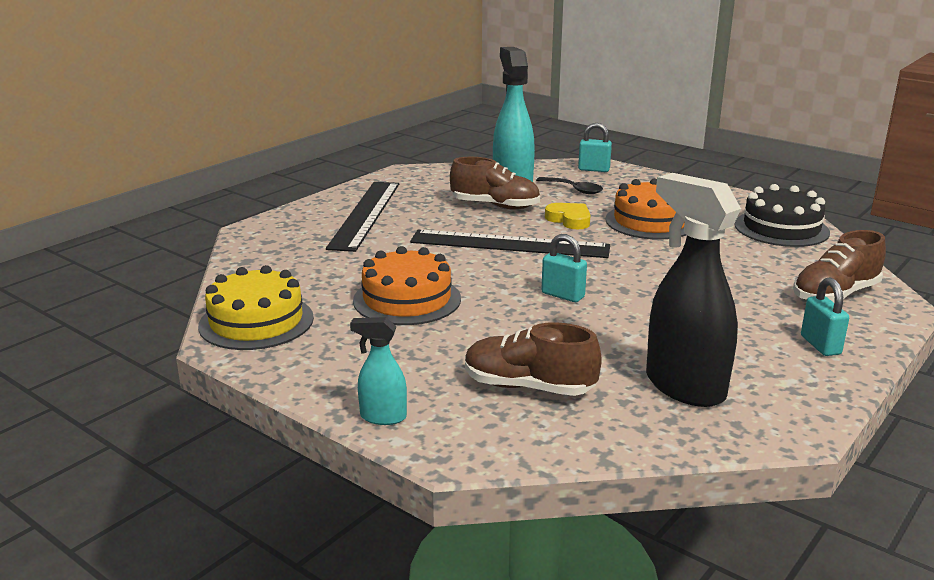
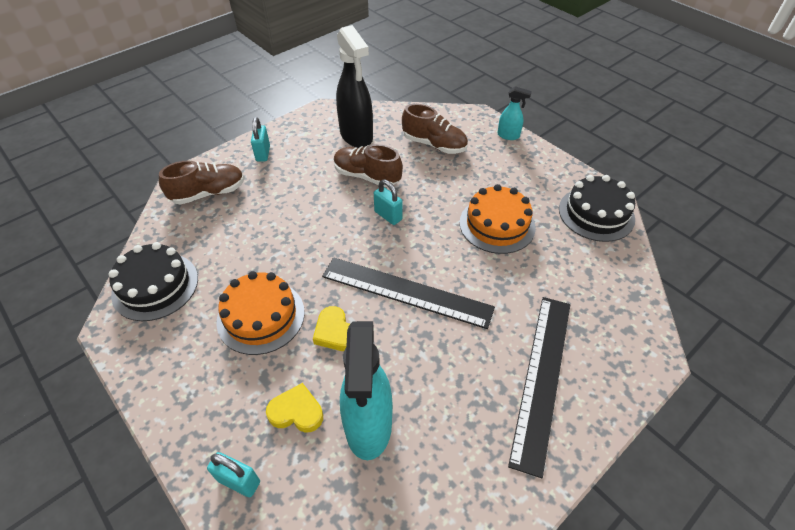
camera: 170 degrees left, 25 degrees up
yellow cake [198,265,314,350] -> black cake [559,175,635,242]
brown shoe [450,157,540,209] -> brown shoe moved to [334,144,403,187]
black spoon [536,177,603,194] -> yellow heart [266,383,323,433]

